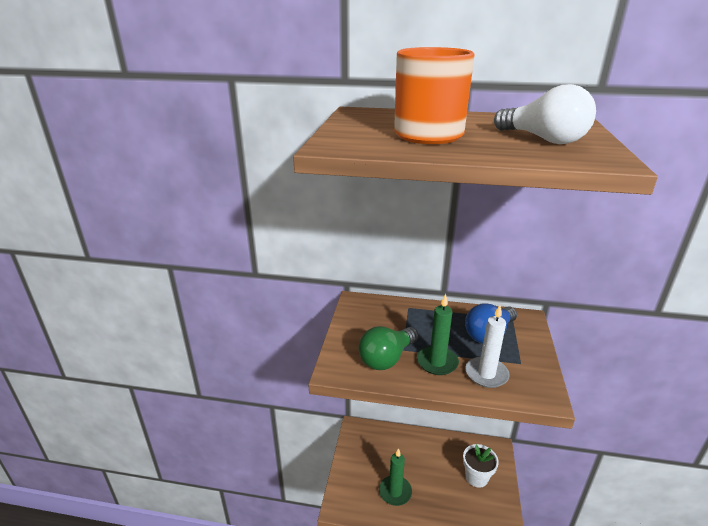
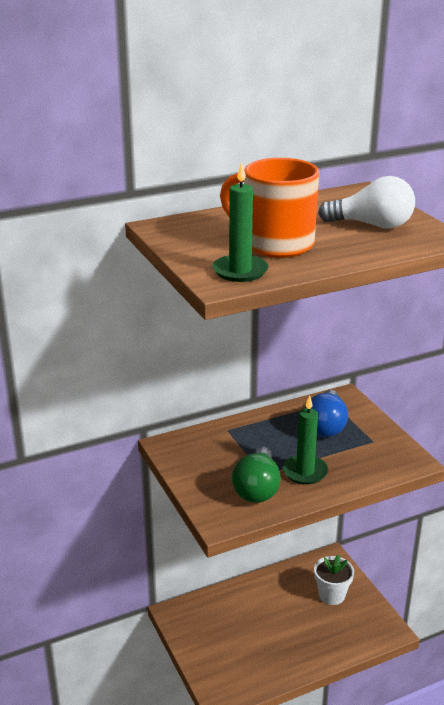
camera: 35 degrees left, 0 degrees up
green candle [379,448,412,506] -> green candle moved to [212,162,269,282]
white candle [465,305,510,388] -> none

